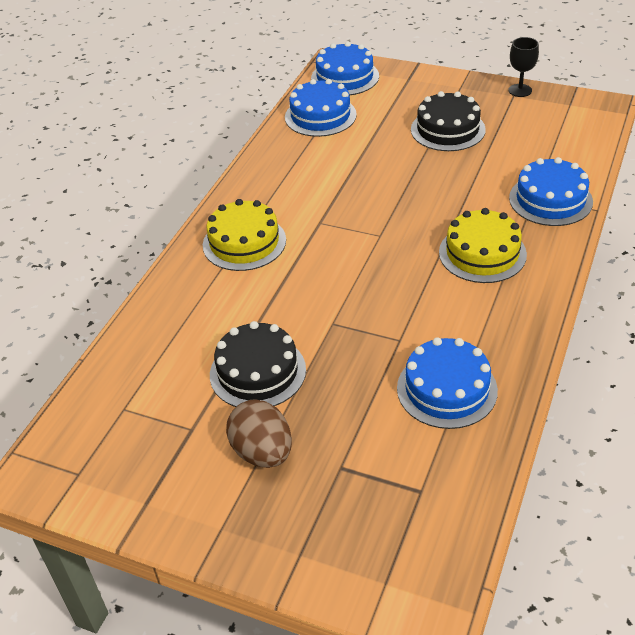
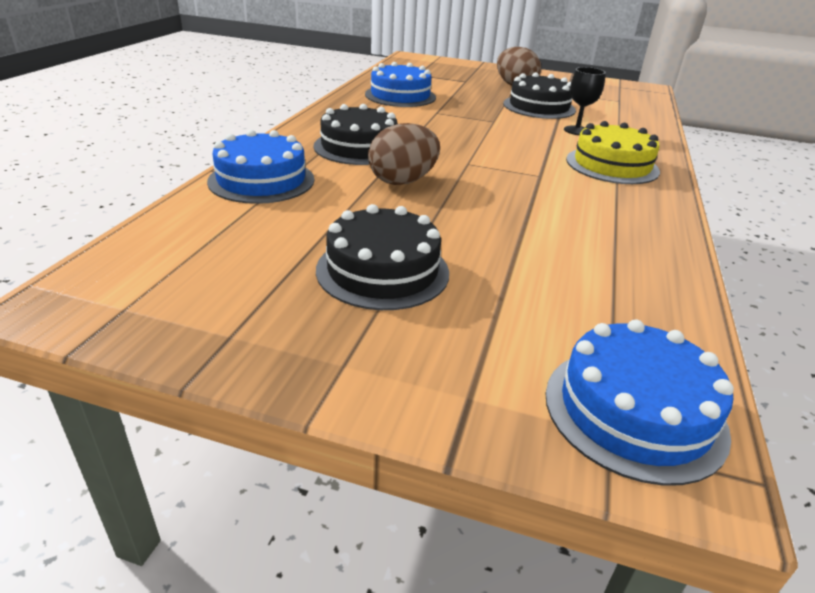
camera: 170 degrees right, 10 degrees down
blue cake [285,79,357,137] -> none
yellow cake [439,208,527,283] -> black cake [313,104,398,165]
black goblet [508,37,539,97] -> black goblet moved to [564,67,606,135]
none -> brown egg [368,123,440,185]

